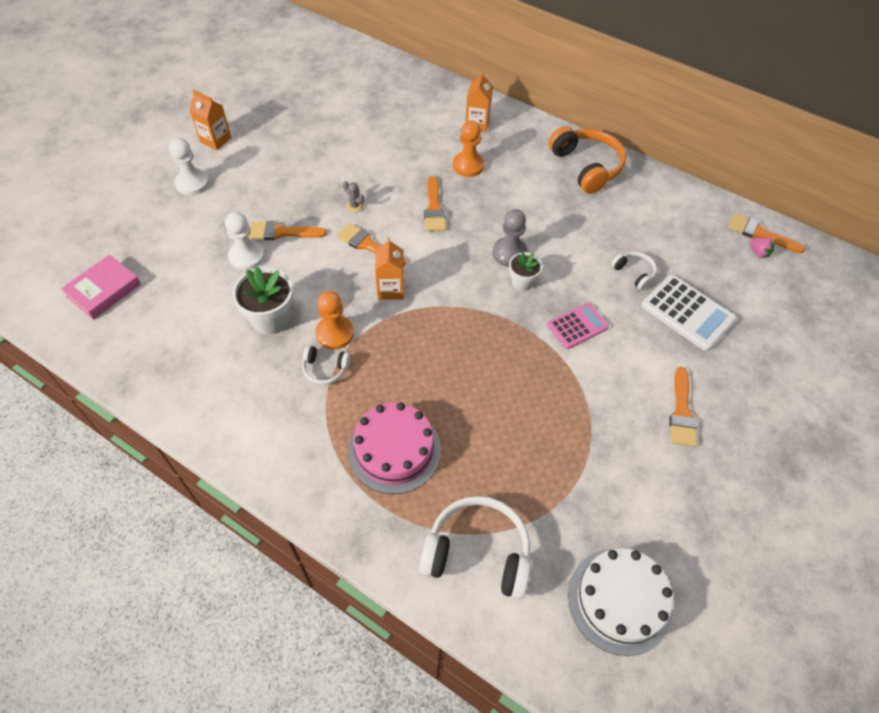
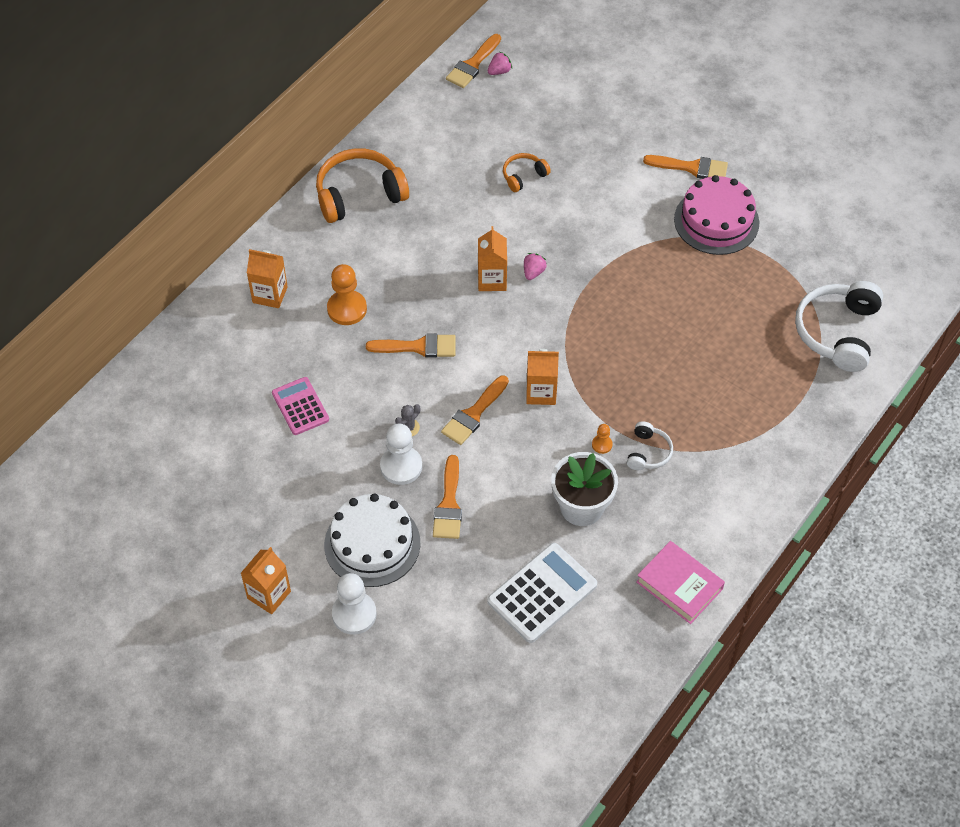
camera: 85 degrees left, 0 degrees up
pink book [61,255,141,320] -> pink book moved to [636,541,725,624]
white pawn [225,212,265,270] -> white pawn moved to [380,424,422,485]
orange pawn [315,291,354,349] -> orange pawn [592,424,613,454], size x0.49
pink cake [348,402,441,494] -> pink cake moved to [674,175,759,255]
grey pawn [493,209,528,267] -> orange carton [478,226,507,291]
white flower pot [509,252,543,291] -> pink strawberry [524,253,547,280]
pink calculator [547,303,609,349] -> pink calculator moved to [272,377,329,435]
white cake [568,548,673,656] -> white cake moved to [324,494,421,587]
white headphones [611,252,657,290] -> orange headphones [503,153,551,192]
white calculator [641,275,736,351] -> white calculator moved to [487,543,597,643]

